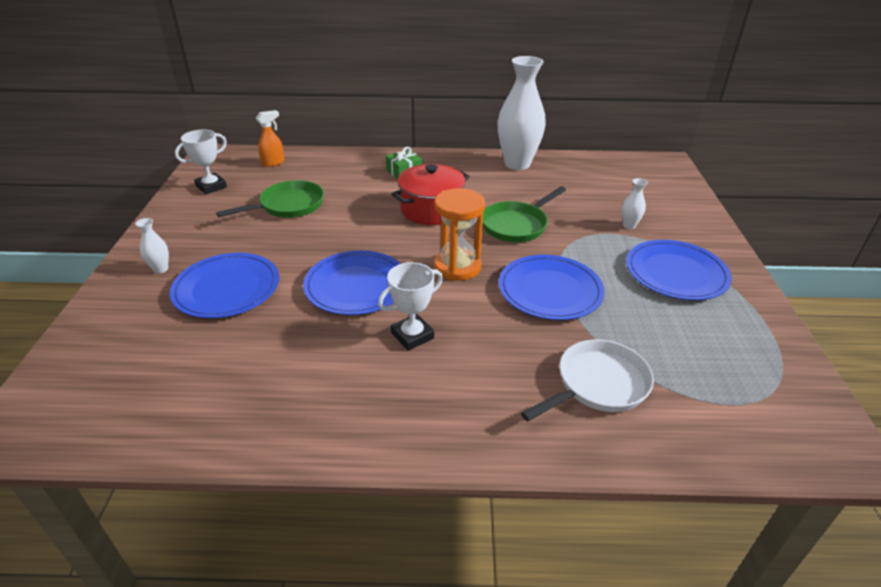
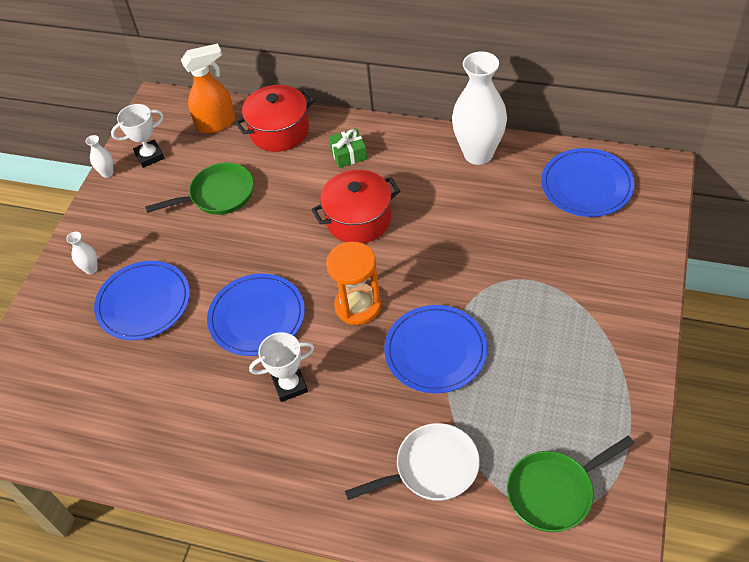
camera: 20 degrees right, 15 degrees up
orange spray bottle [256,110,284,167] -> orange spray bottle [181,43,235,133], size x1.61
green pan [483,187,566,242] -> green pan moved to [507,436,635,532]
white vase [622,178,648,229] -> white vase moved to [85,135,113,178]
blue plate [626,240,732,300] -> blue plate moved to [541,148,635,217]
none -> red pot [235,85,315,152]

